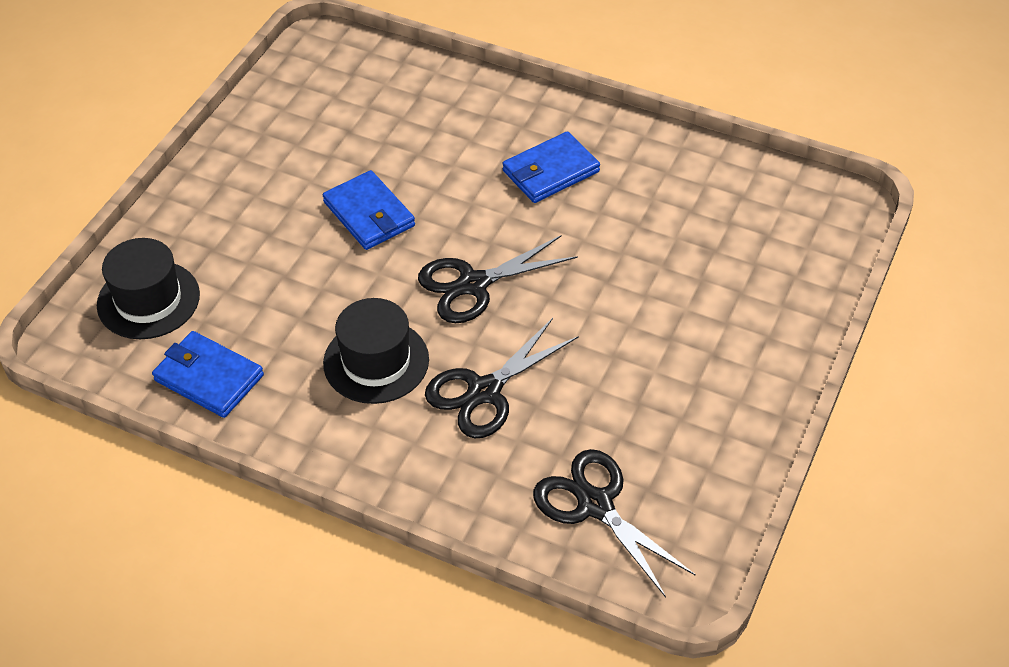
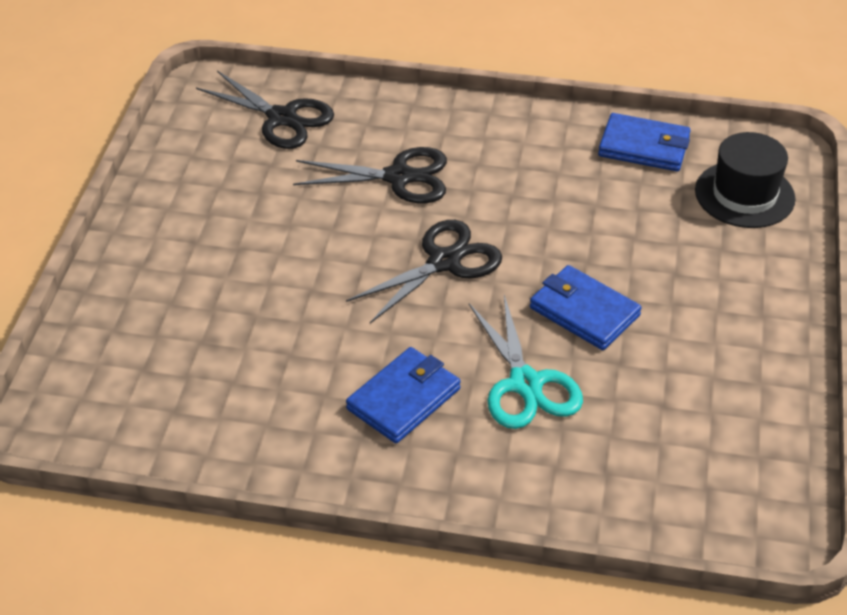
camera: 165 degrees right, 5 degrees down
black hat [323,298,429,404] -> none
black scissors [425,318,579,438] -> black scissors turned 60 degrees clockwise [293,147,447,203]
none -> turquoise scissors [469,295,583,429]

